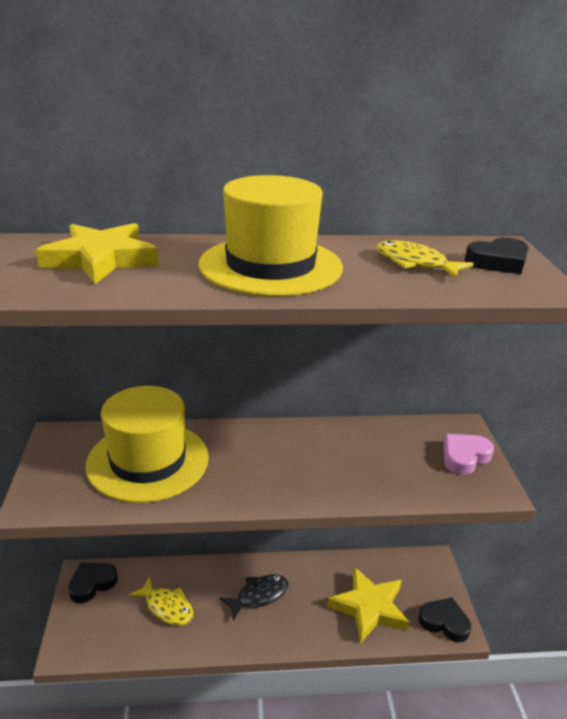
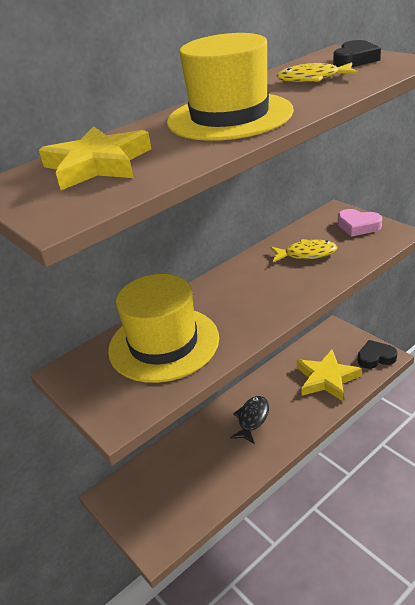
camera: 30 degrees left, 5 degrees up
black heart [68,562,118,603] -> none
yellow fish [128,576,193,626] -> yellow fish moved to [270,239,337,262]
pink heart [443,434,494,475] -> pink heart turned 75 degrees counterclockwise [338,209,382,237]

